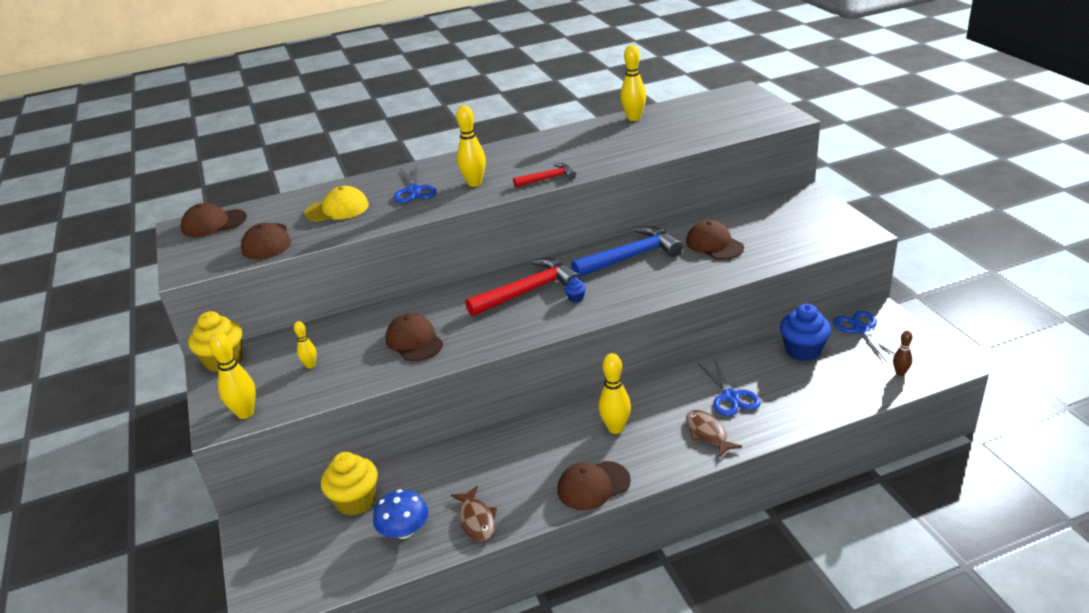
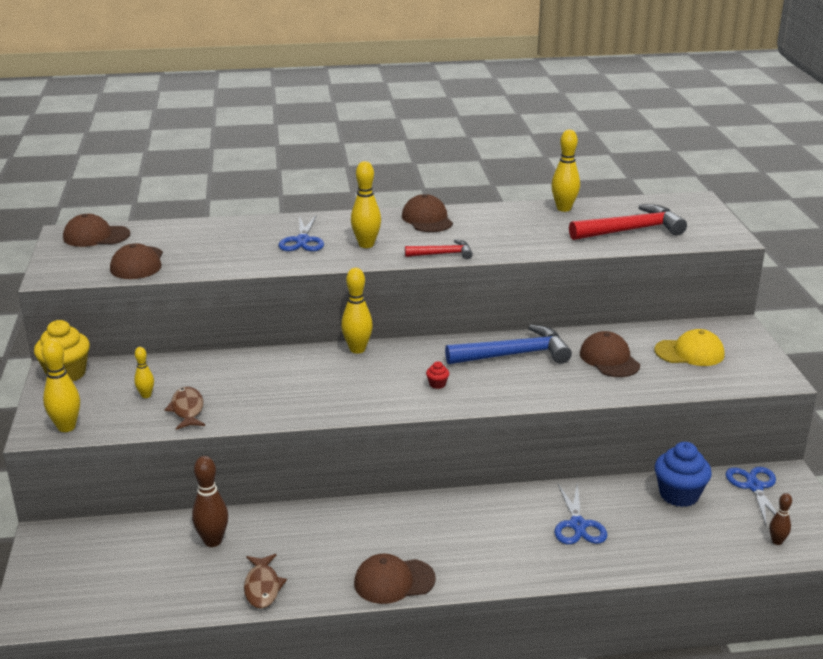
camera: 10 degrees right, 5 degrees down
yellow cap [304,186,369,222] -> yellow cap moved to [654,329,725,366]
yellow cupcake [321,452,378,516] -> none
blue mushroom [373,489,429,539] -> none
brown cap [386,313,443,361] -> brown cap moved to [402,194,453,232]
red hammer [465,258,581,317] -> red hammer moved to [569,204,687,240]
blue cupcake [565,277,586,303] -> red cupcake [426,361,449,389]
yellow bowling pin [598,353,631,434] -> yellow bowling pin moved to [341,268,373,354]
brown fish [686,410,742,458] -> brown fish moved to [165,387,205,430]
none -> brown bowling pin [192,456,228,547]

